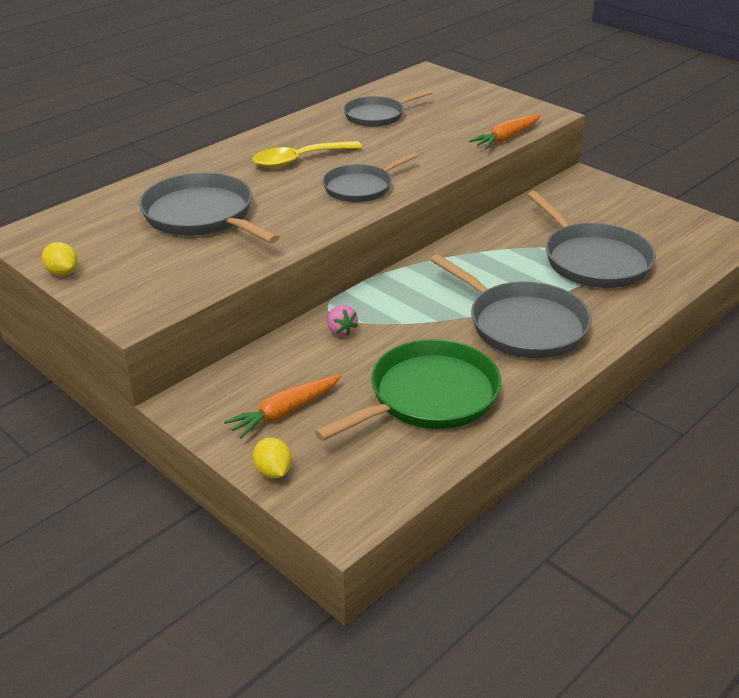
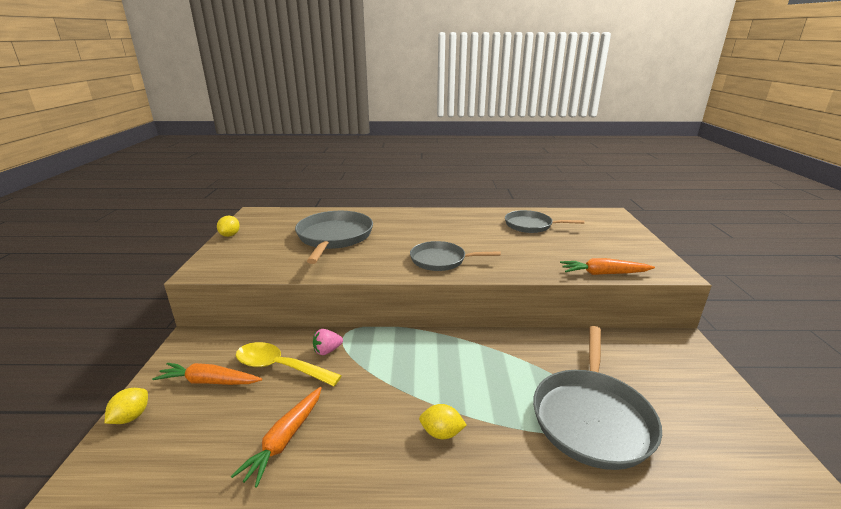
camera: 45 degrees right, 10 degrees down
yellow spoon [252,141,362,168] -> yellow spoon moved to [236,342,342,386]
green pan [314,339,501,441] -> orange carrot [231,387,322,488]
pink strawberry [327,305,358,336] -> pink strawberry turned 45 degrees clockwise [313,329,343,355]
grey pan [431,254,592,358] -> yellow lemon [419,404,467,439]

